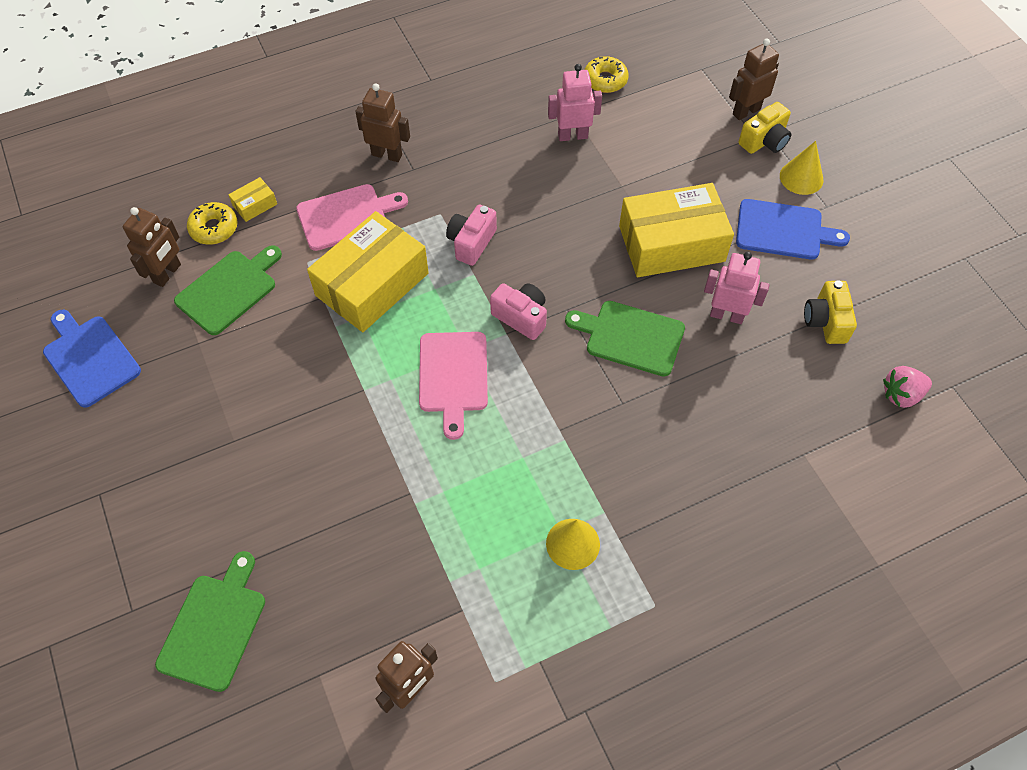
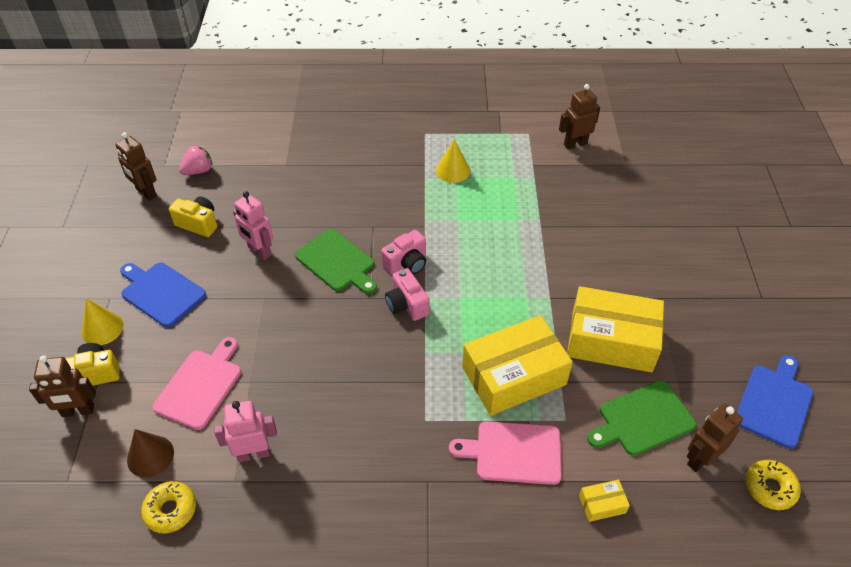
camera: 155 degrees left, 10 degrees down
blue cutting board [43,310,141,408] -> blue cutting board turned 135 degrees counterclockwise [737,355,813,449]
green cutting board [155,551,265,692] -> none
yellow donut [187,202,238,245] -> yellow donut moved to [745,460,801,510]
brown robot [355,83,410,162] -> brown robot moved to [115,132,157,201]
pink cutting board [419,332,488,440] -> pink cutting board moved to [152,337,241,430]
pink camera [446,204,497,266] -> pink camera moved to [381,230,426,275]
pink robot [548,64,602,141] -> pink robot turned 150 degrees clockwise [214,401,277,462]
yellow box [619,183,734,277] -> yellow box moved to [567,286,664,372]
yellow camera [804,280,857,344] -> yellow camera turned 90 degrees counterclockwise [169,196,217,237]
pink strawberry [883,366,932,408] -> pink strawberry turned 45 degrees counterclockwise [179,145,213,175]
none -> brown cone [127,429,174,478]

